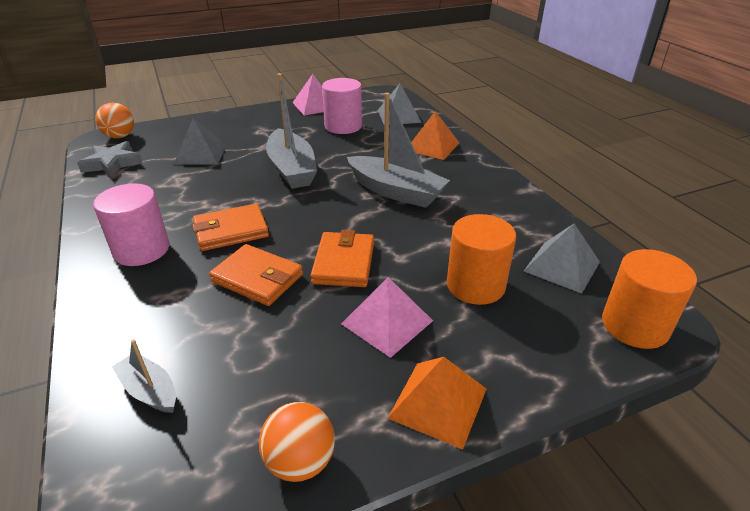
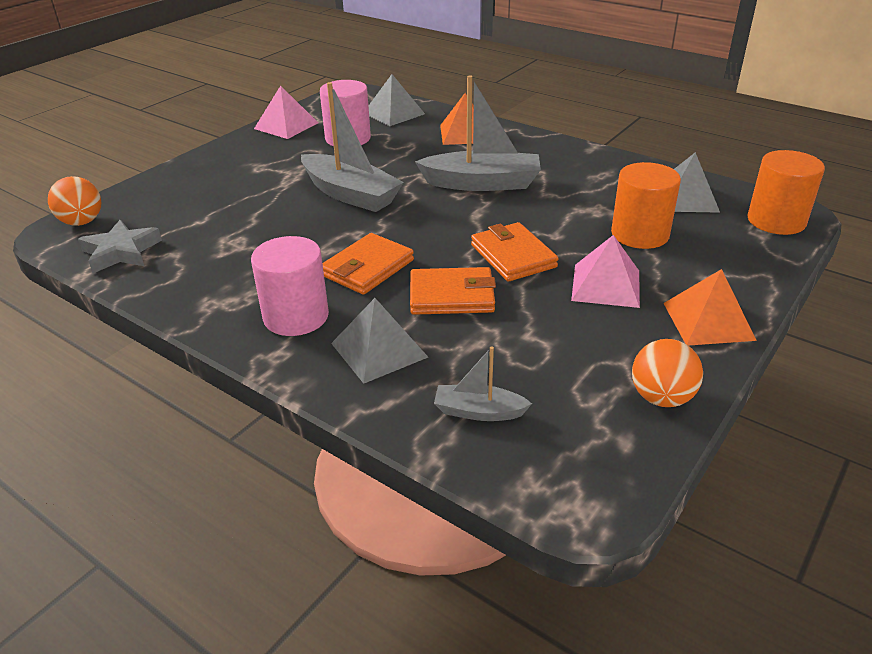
camera: 30 degrees left, 0 degrees up
grey pyramid [174,118,227,165] -> grey pyramid moved to [331,298,428,384]

